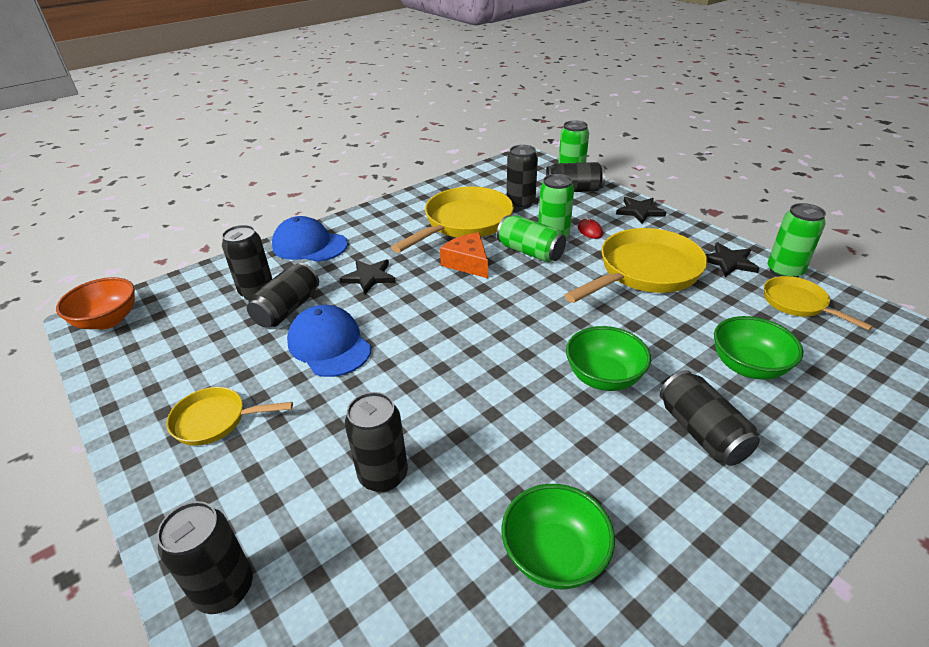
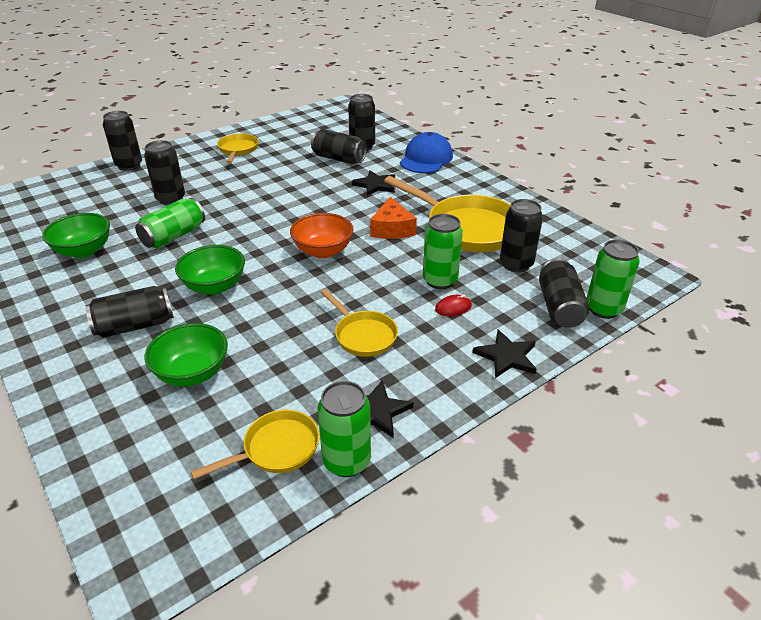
camera: 90 degrees right, 0 degrees up
orange bowl [56,277,135,330] -> orange bowl moved to [290,213,353,258]
blue cap [287,305,372,377] -> none
orange cheese [440,232,488,278] -> orange cheese turned 120 degrees clockwise [370,197,417,239]
green can [497,215,566,262] -> green can moved to [135,198,205,248]
yellow pan [564,228,707,303] -> yellow pan [321,289,398,357], size x0.54

